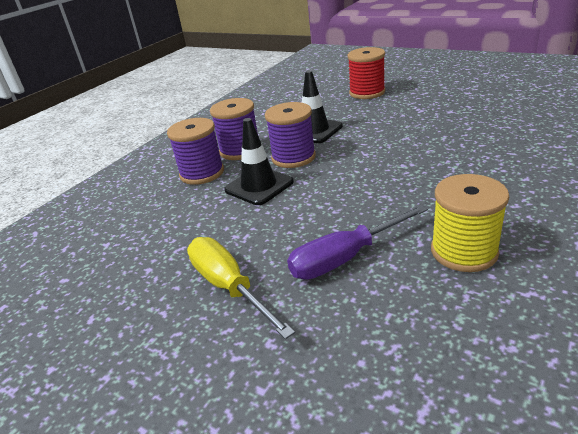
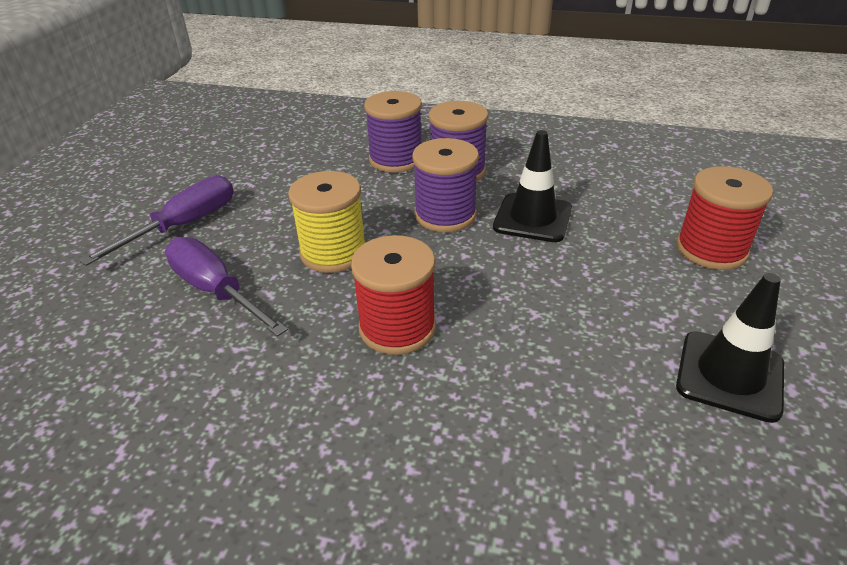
camera: 70 degrees right, 5 degrees up
yellow screwdriver [187,237,295,339] -> purple screwdriver [79,175,234,266]
black traffic cone [224,118,294,205] -> black traffic cone moved to [676,273,784,423]
yellow spool [431,174,509,272] -> yellow spool moved to [288,171,366,273]
none -> red spool [351,235,436,355]

